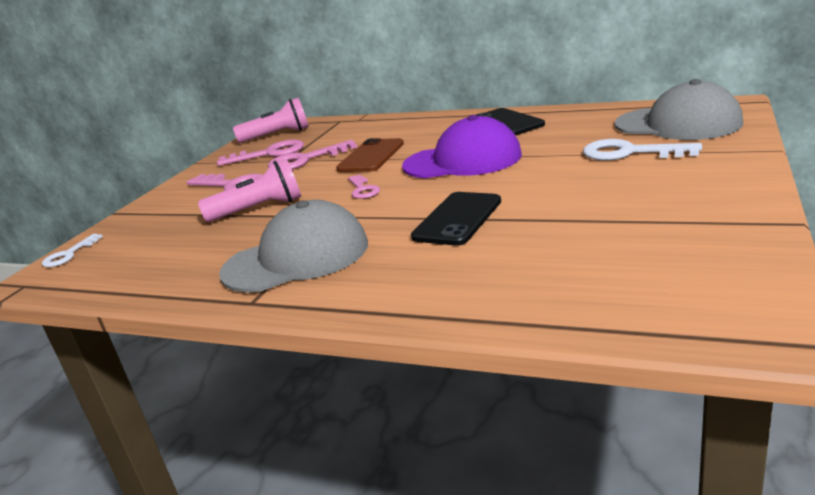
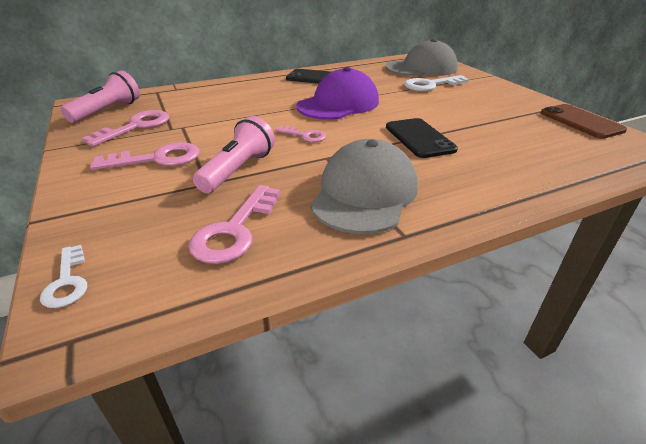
camera: 50 degrees left, 10 degrees up
pink key [268,140,357,170] -> pink key moved to [189,185,281,264]
brown phone [336,138,404,172] -> brown phone moved to [541,104,627,139]

